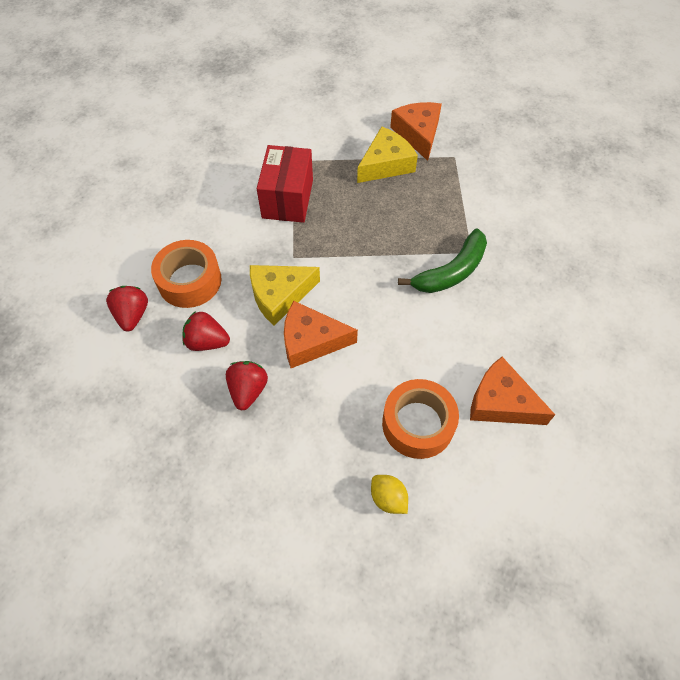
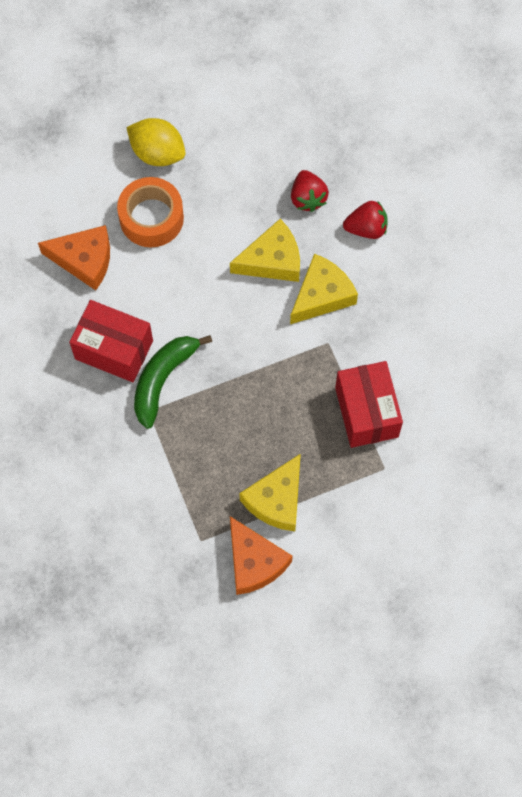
camera: 160 degrees right, 10 degrees up
red strawberry [106,286,148,331] -> none
orange tape [151,240,222,308] -> none
orange cheese [284,301,358,368] -> yellow cheese [230,219,300,282]
yellow lemon [371,475,408,514] -> yellow lemon [126,118,186,166], size x1.65
none -> red box [69,300,153,382]

